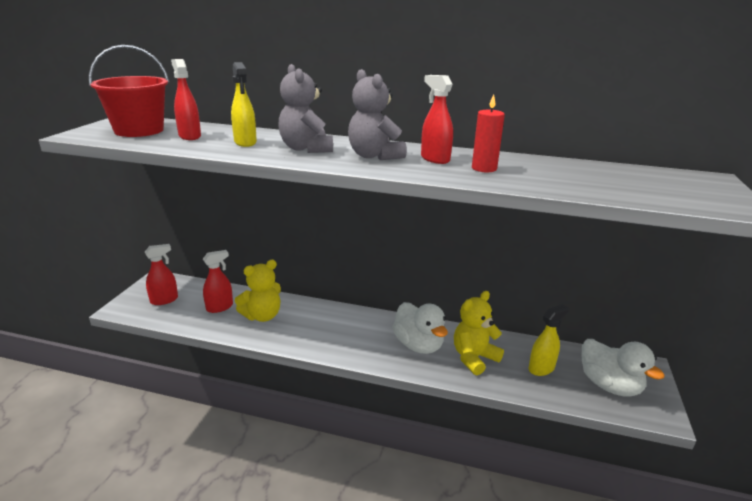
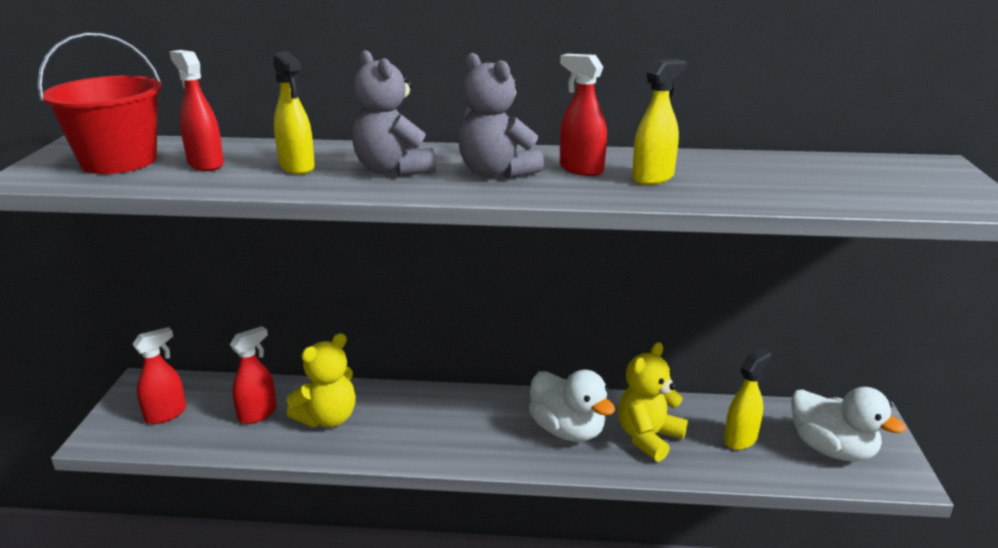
camera: 10 degrees left, 0 degrees up
red candle [472,95,505,172] -> yellow spray bottle [632,59,686,185]

